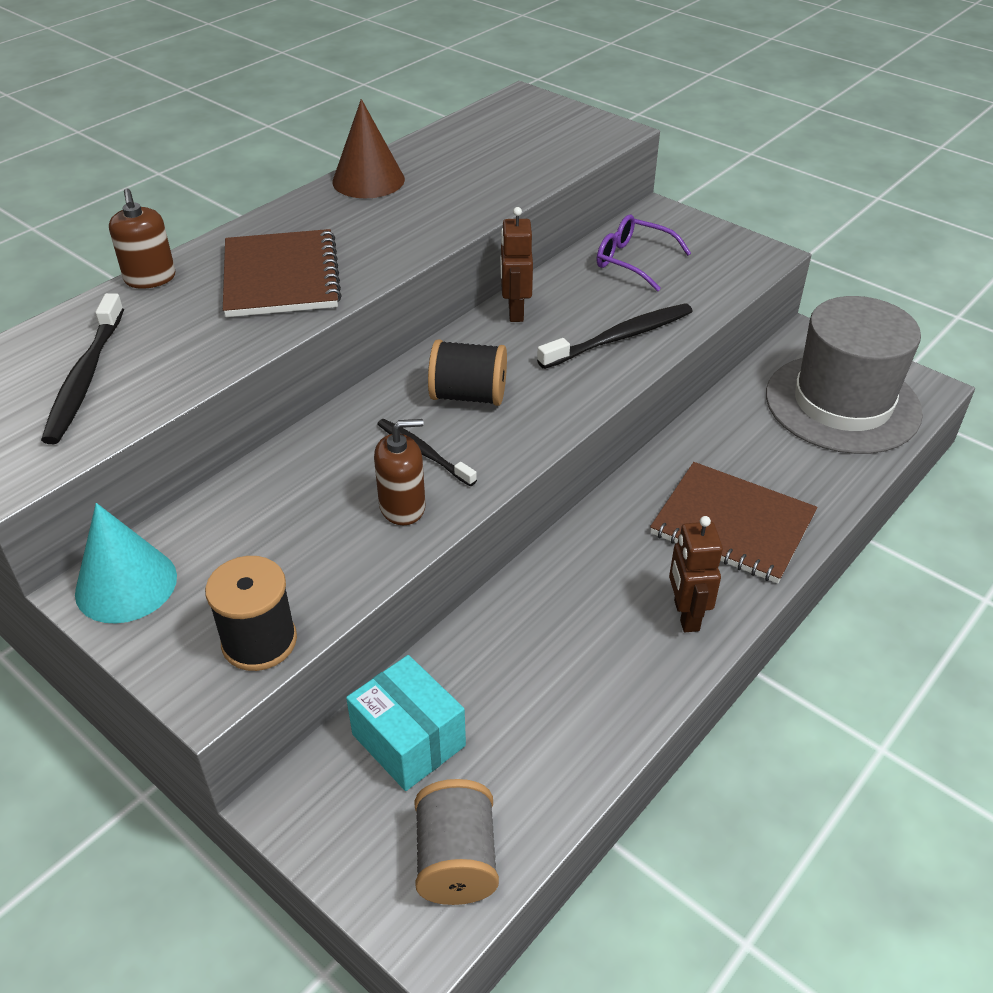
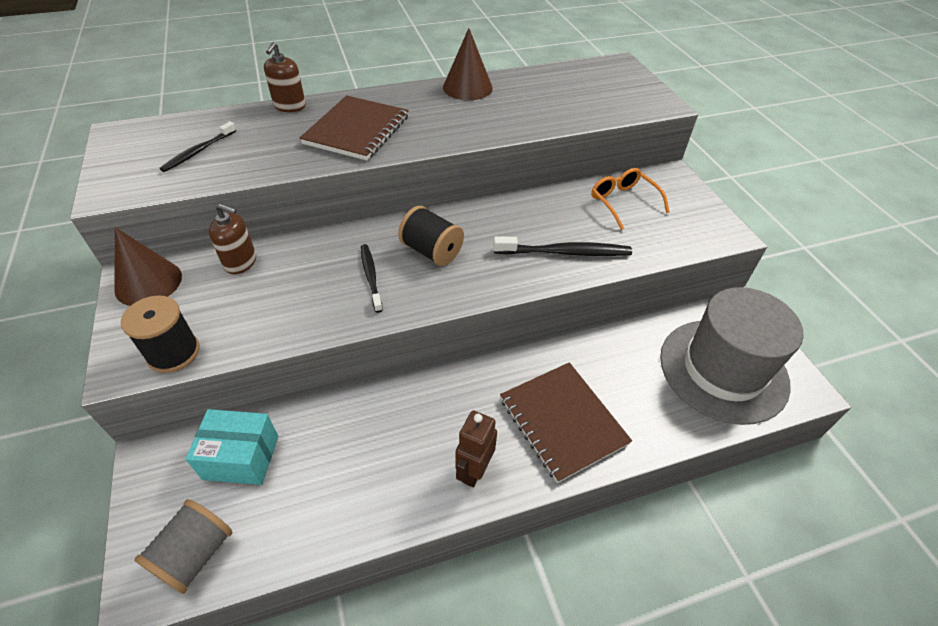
camera: 30 degrees right, 5 degrees up
black toothbrush [41,293,124,444] -> black toothbrush [160,121,236,172], size x0.65
turquoise cone [75,503,177,623] -> brown cone [114,227,182,306]
turquoise box [346,655,466,791] -> turquoise box turned 75 degrees counterclockwise [185,409,278,485]
brown soap dispenser [374,419,425,525] -> brown soap dispenser moved to [209,204,256,274]
brown robot [500,207,533,322] -> none
purple glasses [597,215,691,291] -> orange glasses [591,168,670,230]

